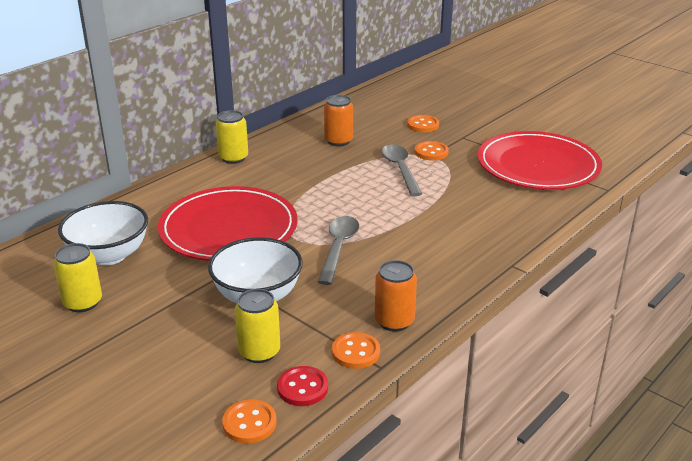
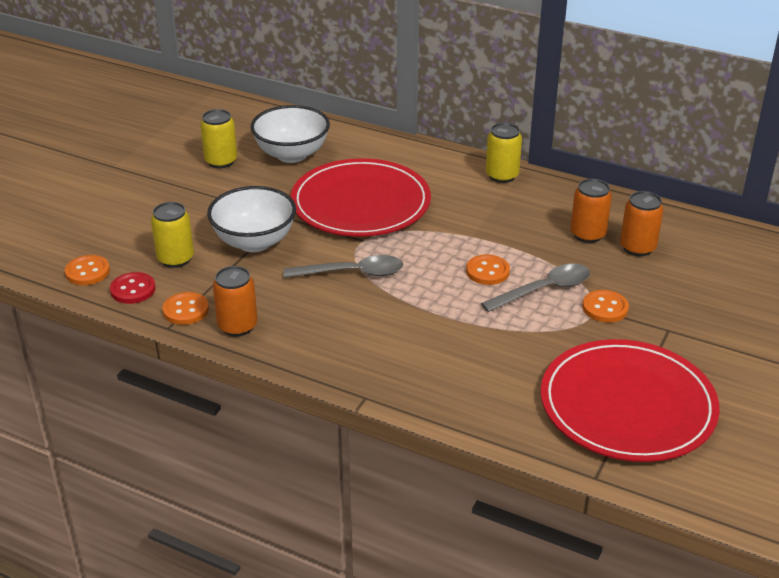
camera: 75 degrees right, 5 degrees up
orange button [407,115,439,132] -> orange button moved to [466,254,510,285]
none -> orange can [620,191,664,256]

